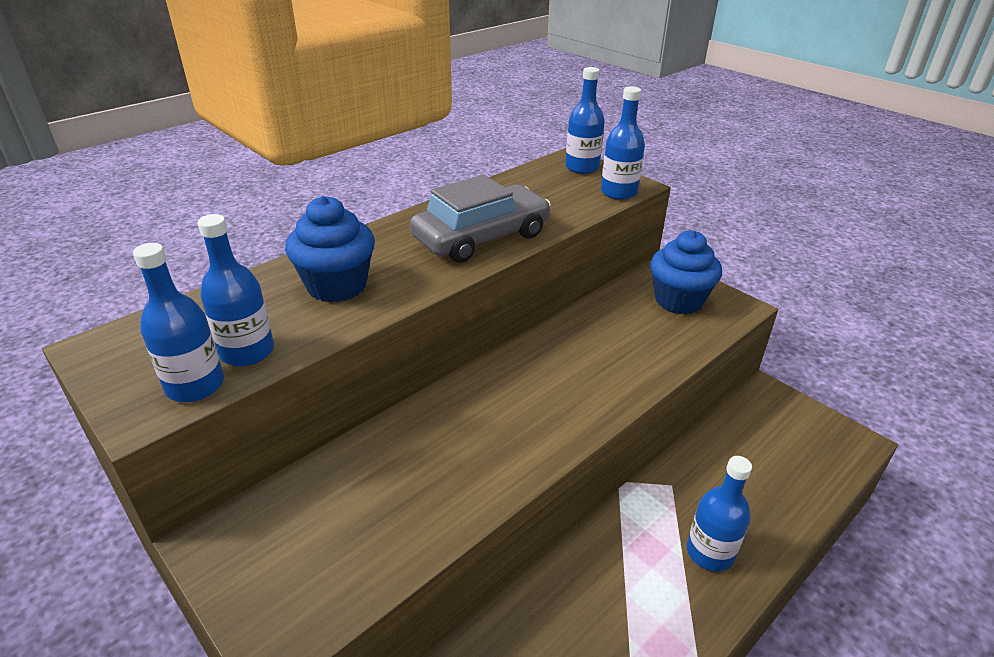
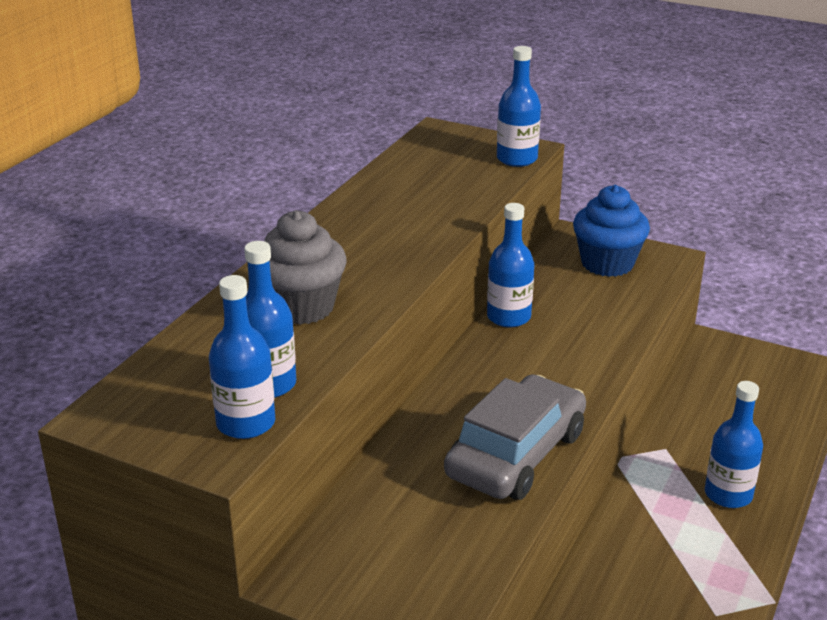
camera: 20 degrees left, 5 degrees down
blue cupcake [285,196,375,302] -> grey cupcake [265,210,347,325]
grey car [410,175,551,263] -> grey car moved to [444,374,586,500]
blue bottle [565,67,605,174] -> blue bottle moved to [487,203,534,327]

